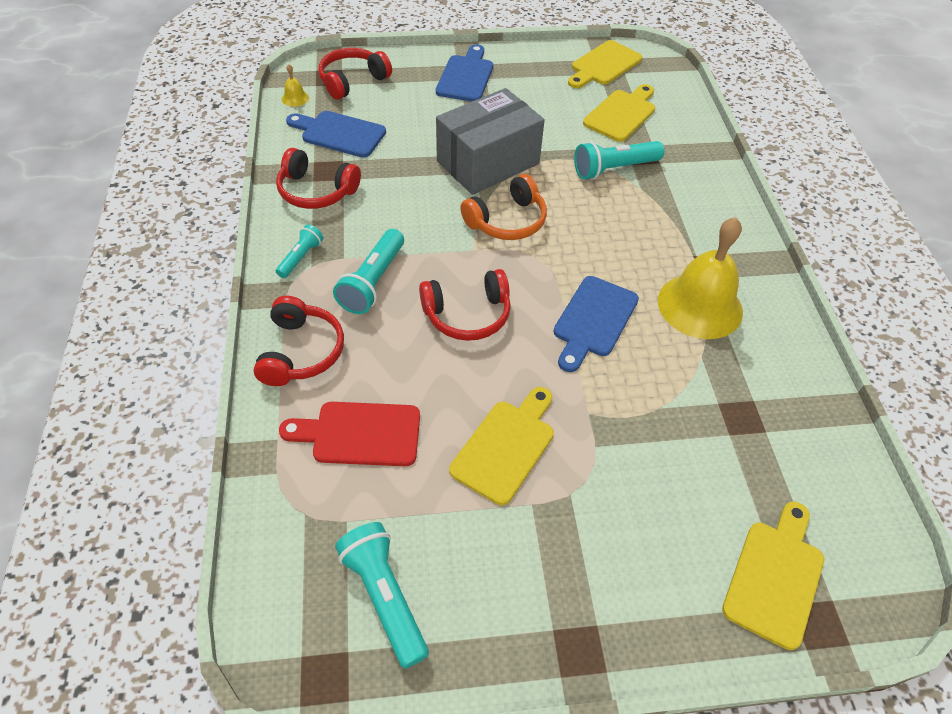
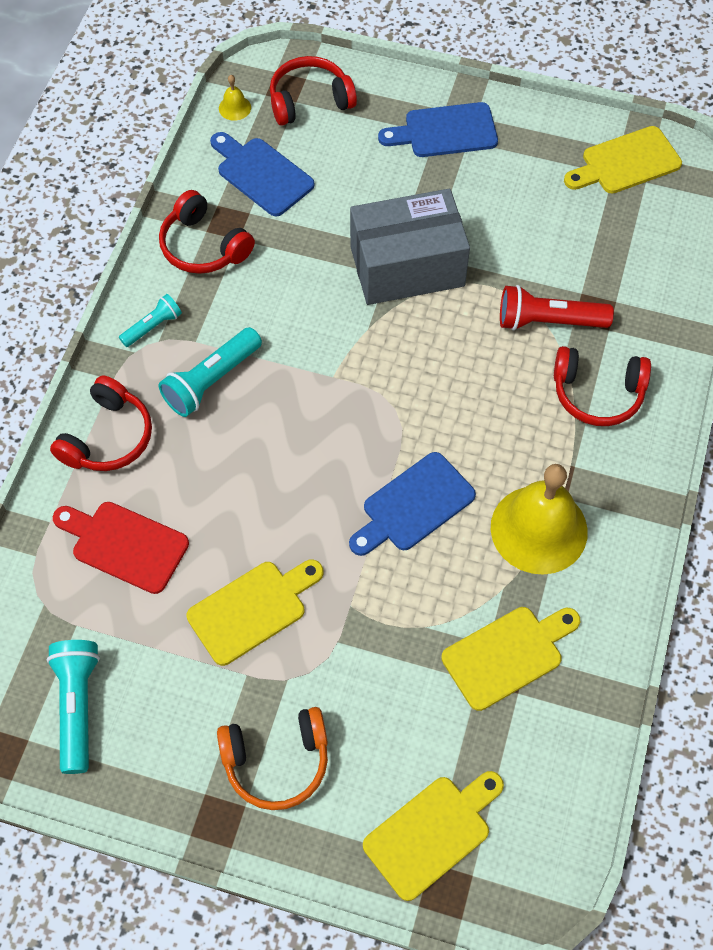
camera: 25 degrees right, 10 degrees up
red headphones [419,269,511,341] -> red headphones moved to [554,346,651,426]
blue cutting board [436,44,493,102] -> blue cutting board turned 135 degrees counterclockwise [378,102,498,157]
orange headphones [460,174,547,240] -> orange headphones moved to [217,707,328,810]
turquoise flashlight [574,141,664,180] -> red flashlight [500,285,614,330]
yellow cutting board [583,84,655,142] -> yellow cutting board moved to [441,607,580,711]

